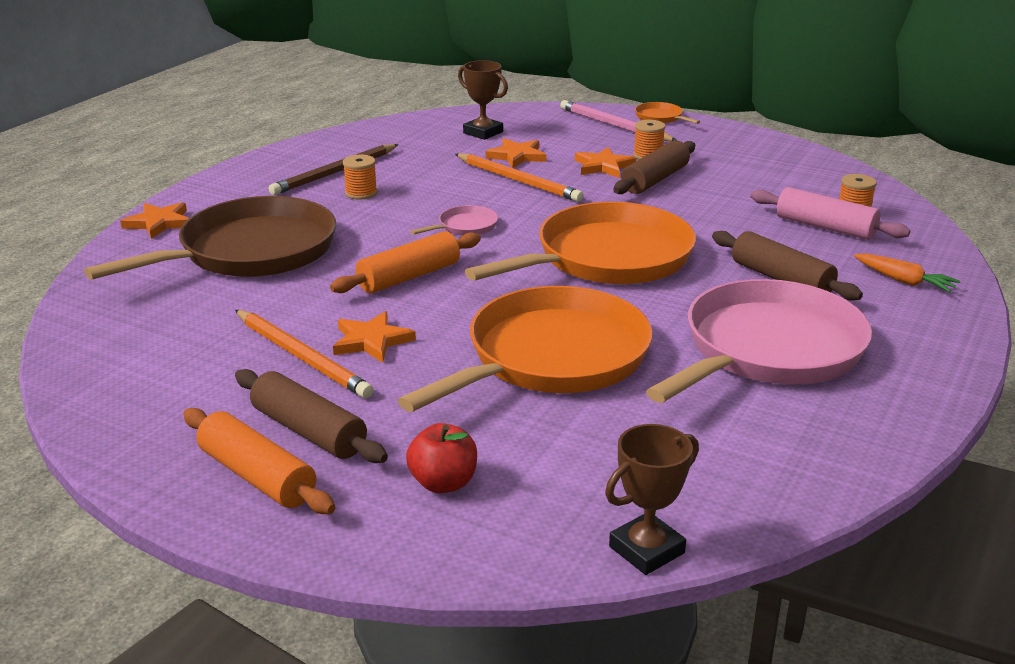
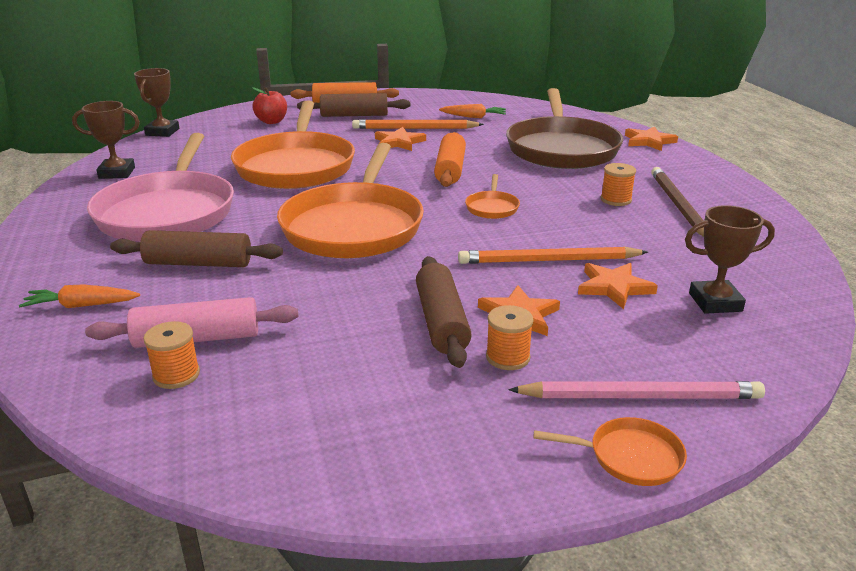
camera: 135 degrees right, 0 degrees up
pink pan [411,205,498,236] -> orange pan [465,174,520,219]
none -> brown trophy [72,101,140,179]
none -> orange carrot [439,104,506,118]

